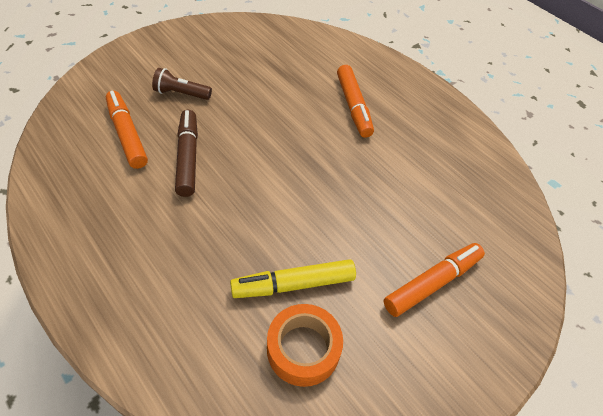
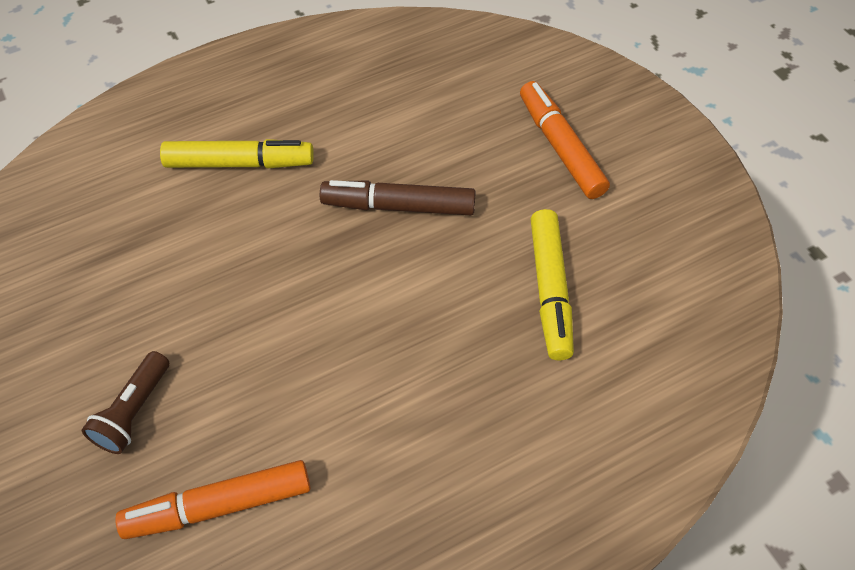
camera: 75 degrees left, 5 degrees up
brown marker [175,110,198,197] -> brown marker moved to [320,180,476,215]
orange tape [267,304,343,387] -> none
orange marker [337,65,374,138] -> yellow marker [160,139,314,168]

